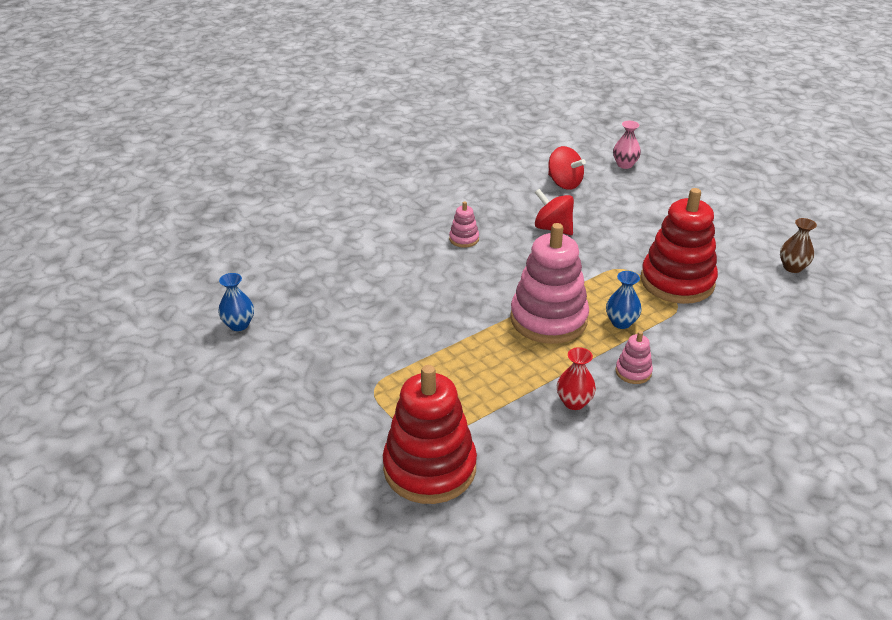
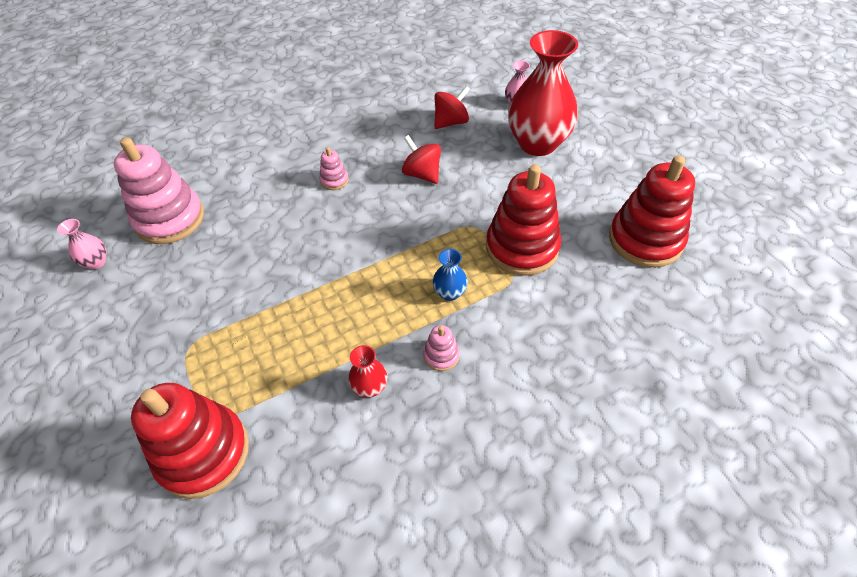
camera: 10 degrees right, 15 degrees up
blue vase [218,273,254,331] -> pink vase [57,219,107,269]
pink stacking toy [510,223,589,344] -> pink stacking toy moved to [114,137,204,244]
red spinning top [548,146,586,190] -> red spinning top turned 90 degrees counterclockwise [435,86,470,129]
brown vase [780,218,817,273] -> red stacking toy [609,155,695,268]
none -> red vase [508,30,578,156]

